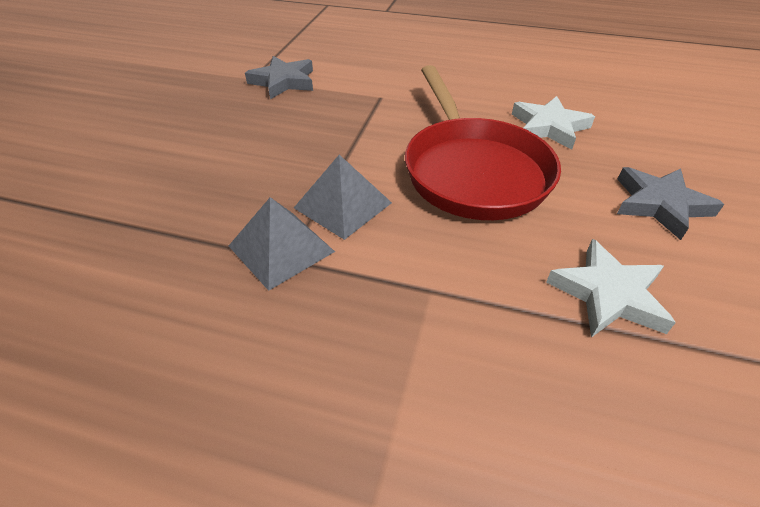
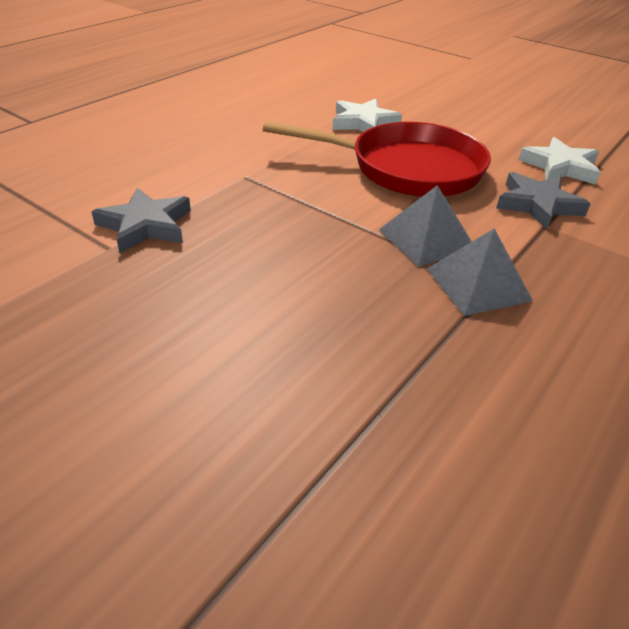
camera: 70 degrees left, 5 degrees down
grey star [617,167,724,240] -> grey star moved to [496,172,591,229]

